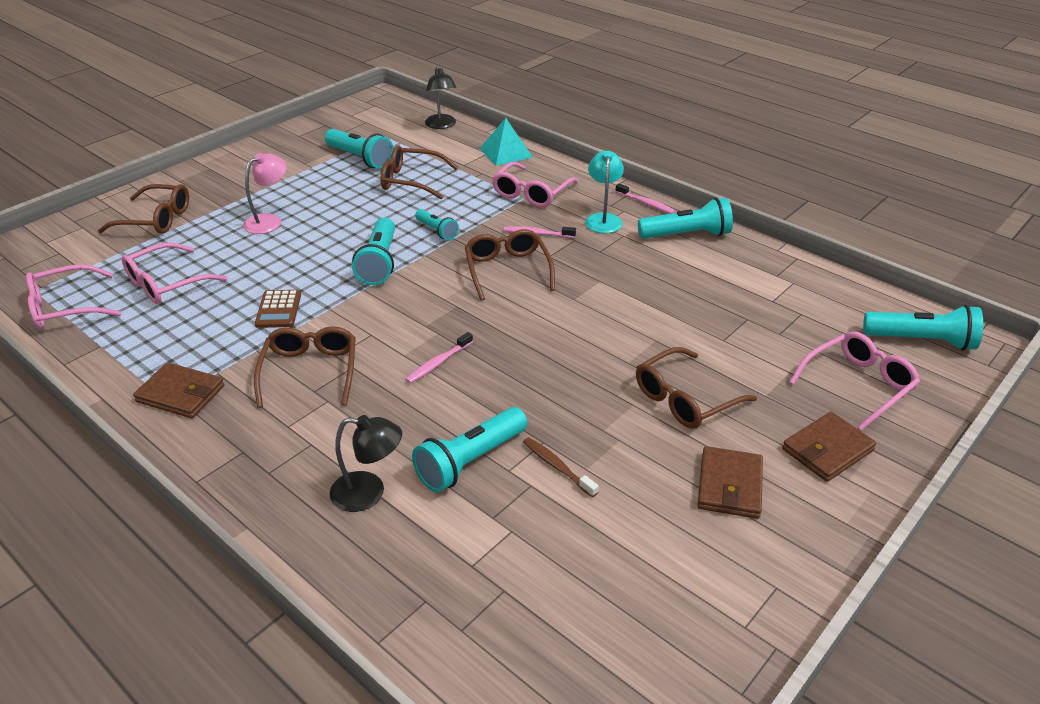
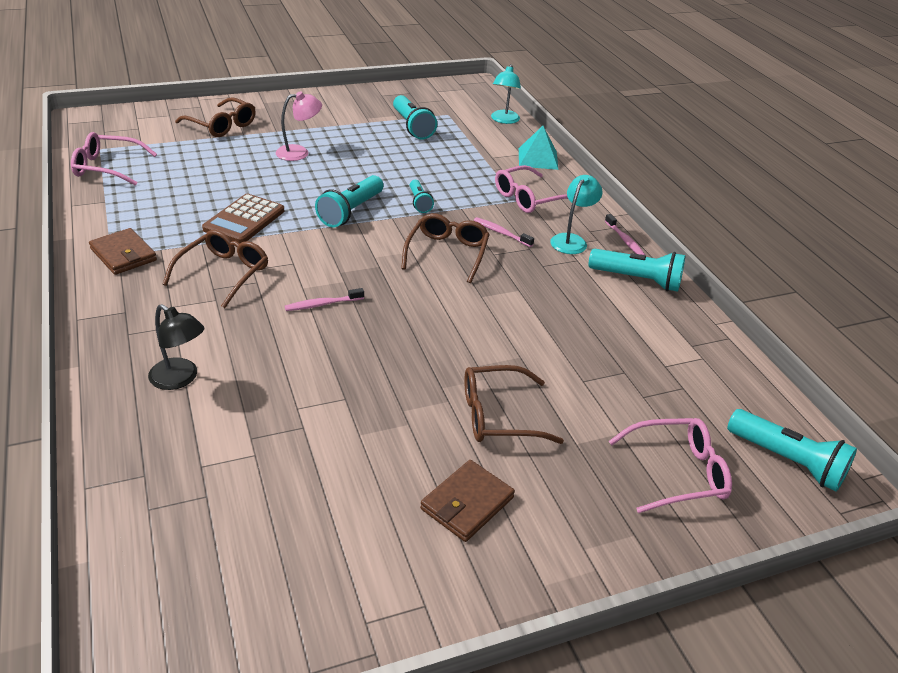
camera: 25 degrees right, 0 degrees up
pink glasses [122,243,228,304] -> none
brown calculator [255,290,301,328] -> brown calculator [202,194,284,244], size x1.51
brown glasses [380,145,458,200] -> none
turquoise flashlight [412,407,527,492] -> none
black lamp [425,66,456,129] -> turquoise lamp [491,64,521,124]
brown toothbrush [523,437,599,497] -> none
brown wallet [782,412,876,482] -> none

